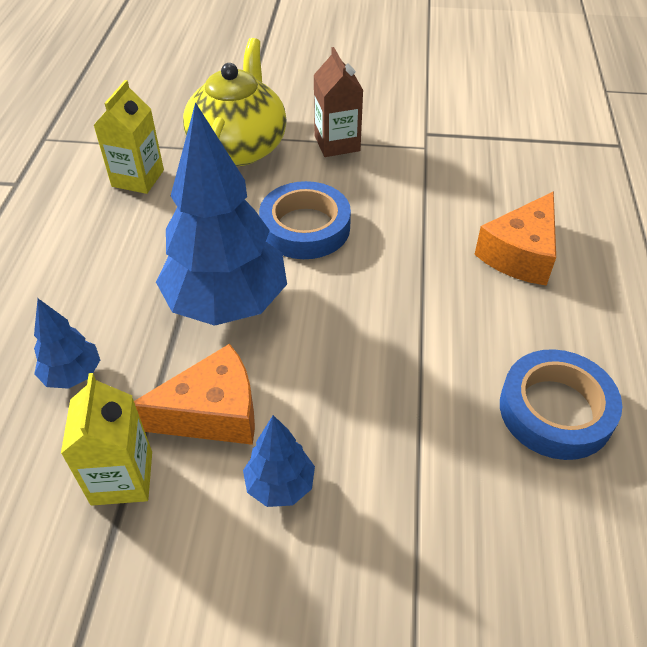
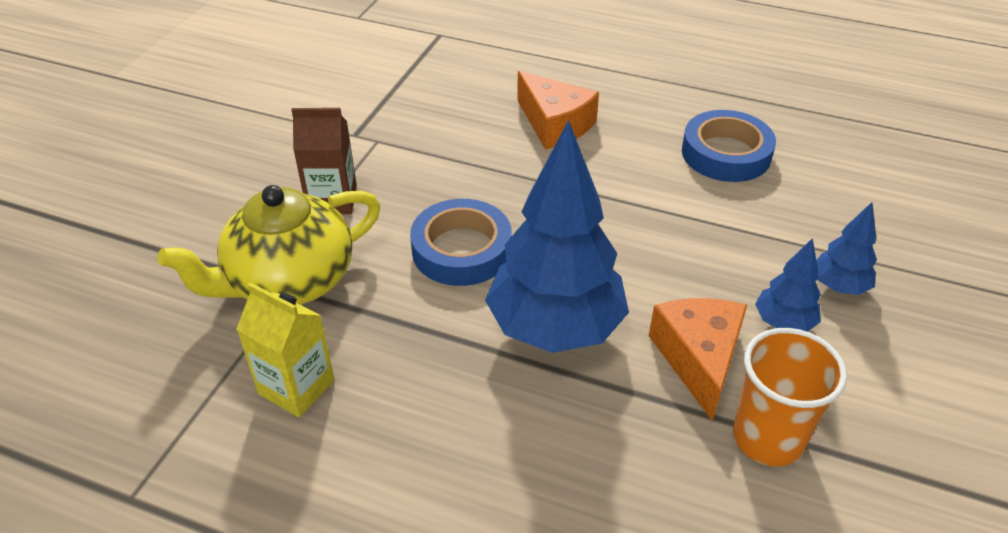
camera: 75 degrees left, 5 degrees down
blue tree [34,298,100,389] -> blue tree moved to [816,202,877,295]
yellow carton [61,373,152,506] -> orange cup [733,328,847,466]
yellow teapot [183,38,287,166] -> yellow teapot turned 60 degrees counterclockwise [158,185,381,305]

